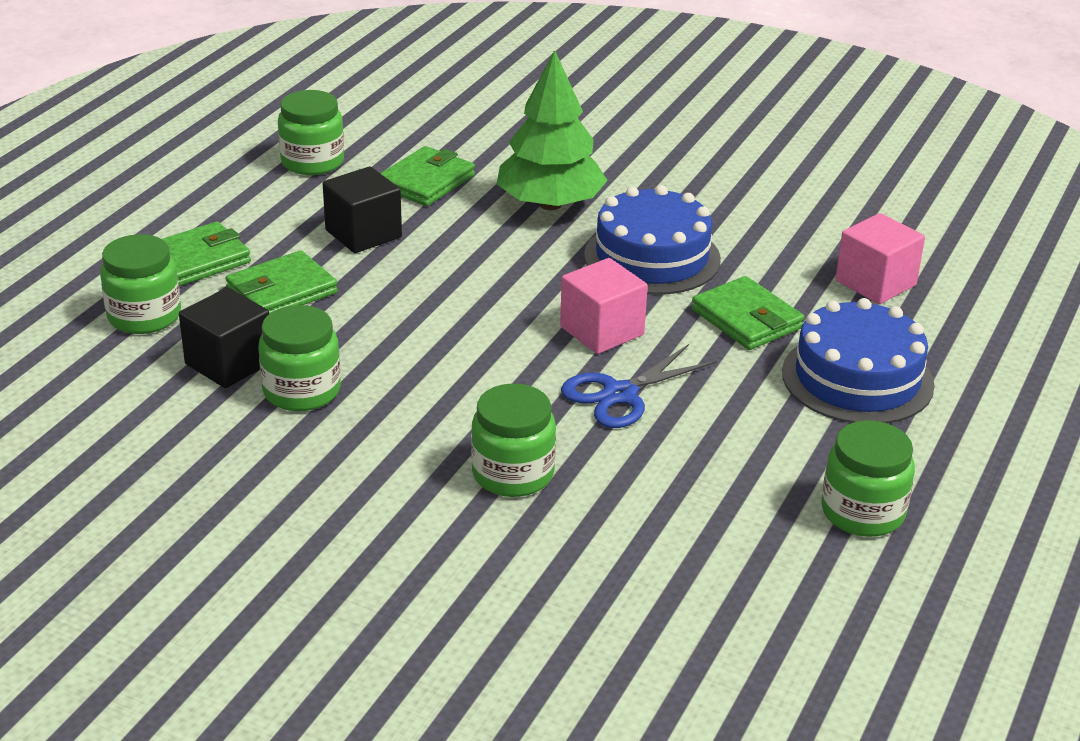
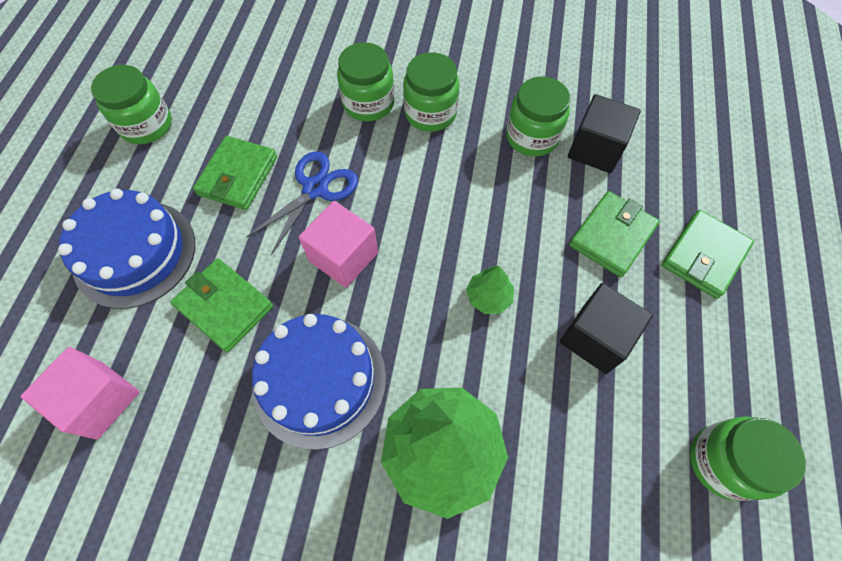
camera: 165 degrees right, 30 degrees up
green jar [100,234,181,334] -> green jar moved to [403,52,460,132]
green wallet [380,146,475,206] -> green wallet moved to [193,136,277,210]
none -> green tree [466,266,514,314]

